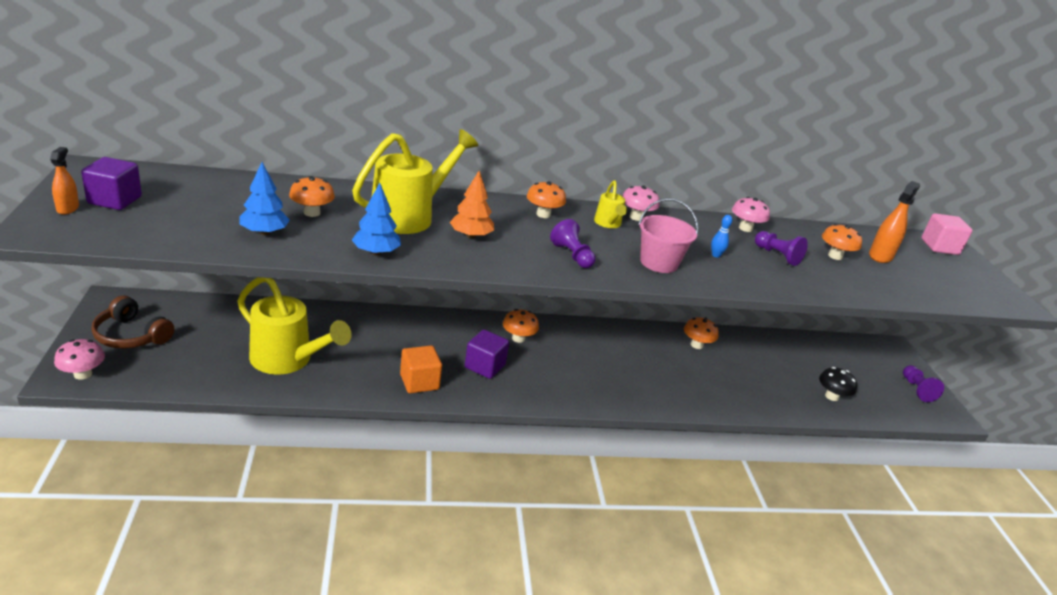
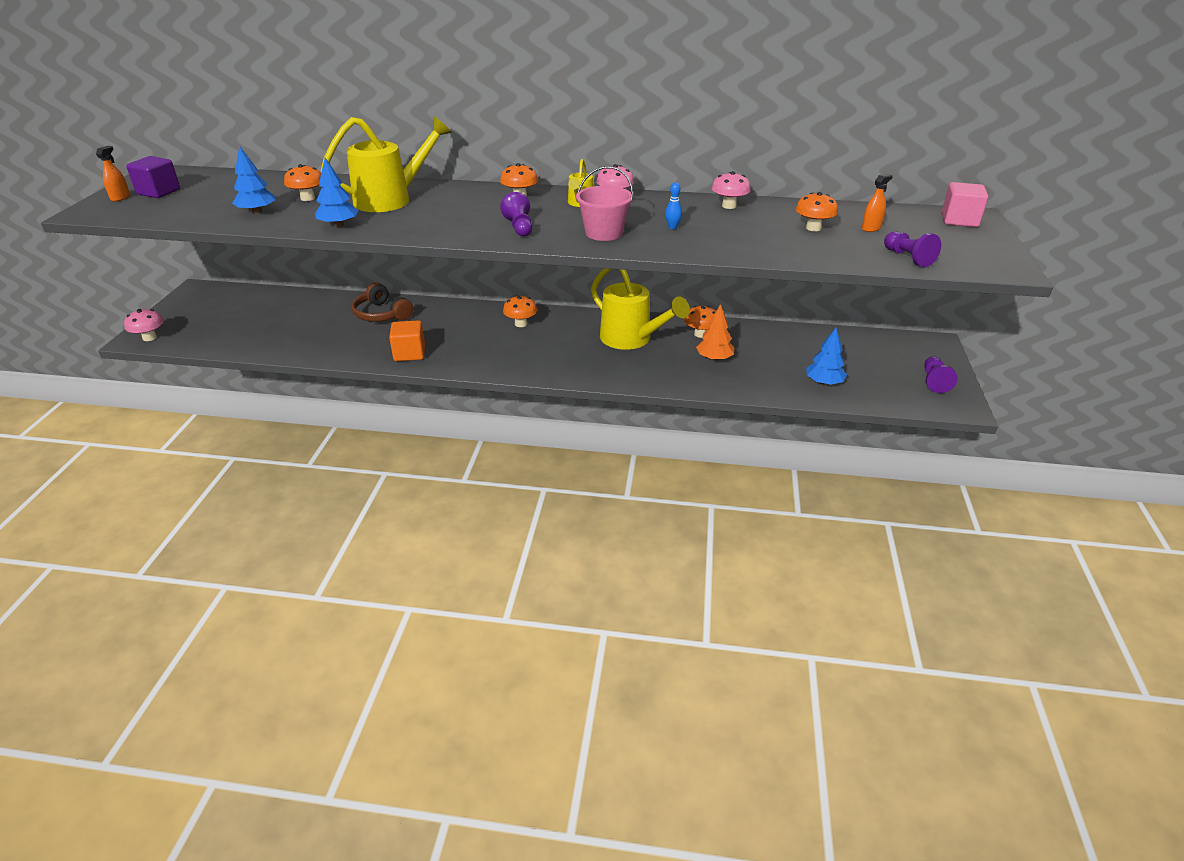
camera: 20 degrees right, 5 degrees up
brown headphones [91,296,174,349] -> brown headphones moved to [351,283,413,322]
yellow watering can [237,277,352,375] -> yellow watering can moved to [591,268,690,350]
orange tree [450,171,494,239] -> orange tree moved to [696,304,734,361]
purple cube [465,330,509,379] -> none
purple pawn [755,231,808,266] -> purple pawn moved to [884,231,941,267]
black mushroom [819,367,857,401] -> blue tree [806,328,847,385]
orange spray bottle [869,181,920,263] -> orange spray bottle [862,174,893,232], size x0.63

